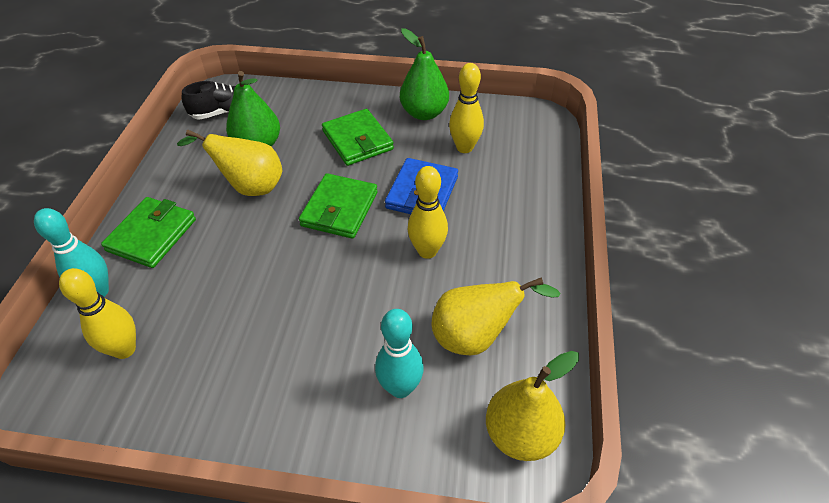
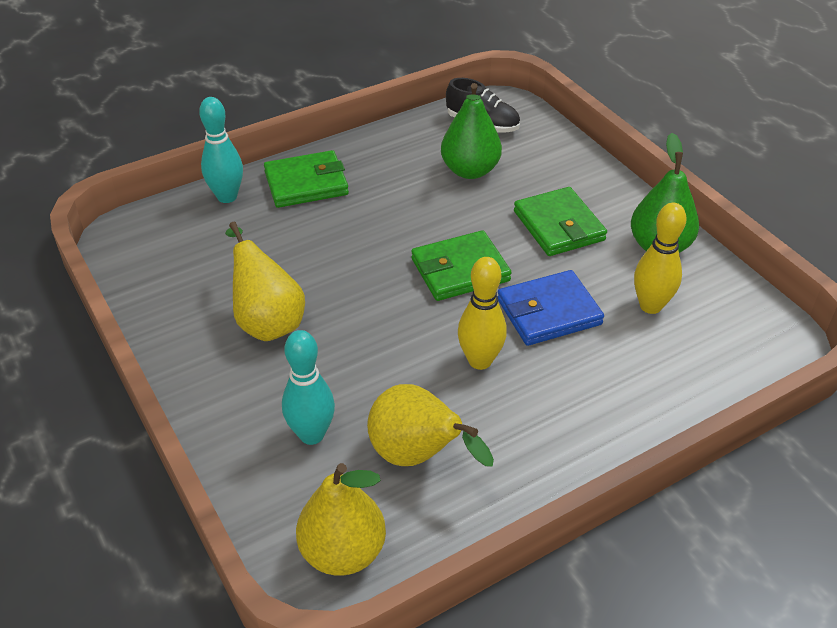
camera: 50 degrees right, 5 degrees down
yellow bowling pin [59,268,136,359] -> none
yellow pear [177,130,282,196] -> yellow pear moved to [225,222,305,341]
green wallet [322,109,394,166] -> green wallet turned 45 degrees counterclockwise [514,187,607,256]

